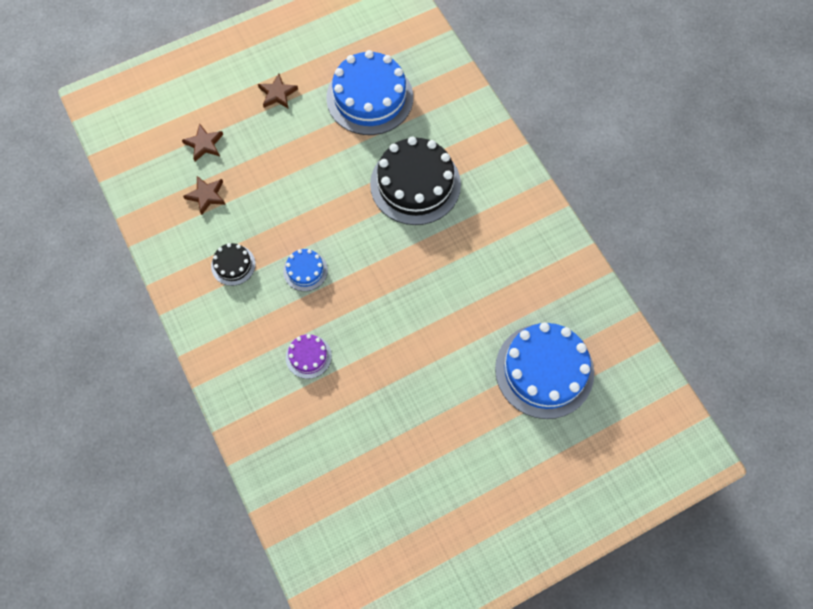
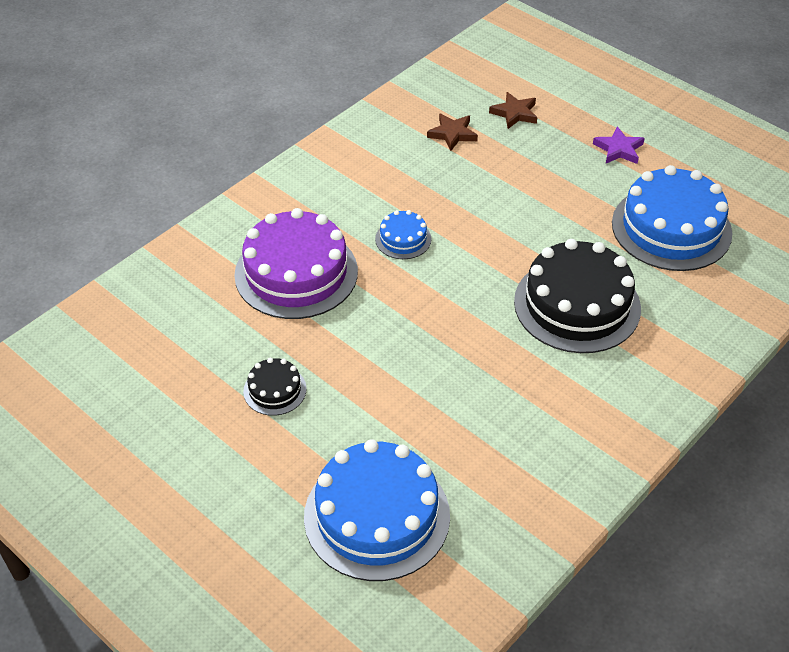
camera: 70 degrees right, 20 degrees down
black cake [211,243,256,286] -> black cake moved to [243,358,307,416]
brown star [258,74,298,108] -> purple star [593,126,645,164]
purple cake [286,334,332,379] -> purple cake [234,208,358,319], size x2.13

